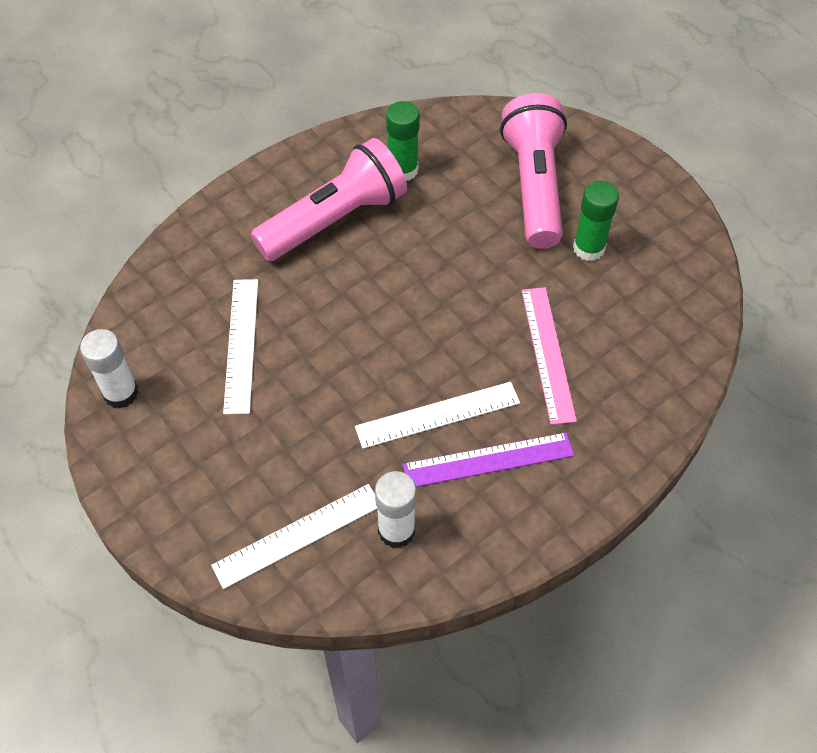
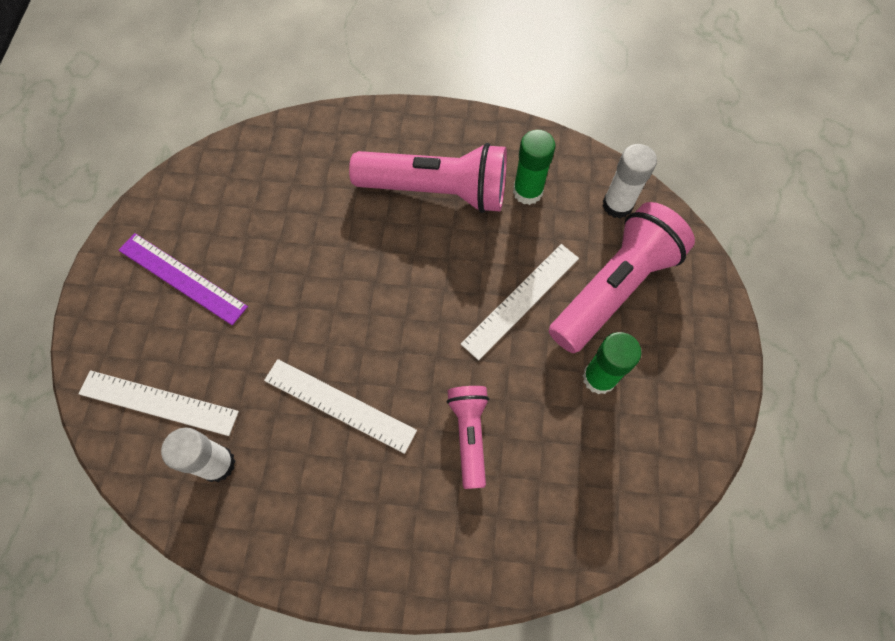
camera: 45 degrees right, 10 degrees up
white glue stick [80,329,139,408] -> white glue stick moved to [603,144,657,218]
white ruler [223,279,258,414] -> white ruler moved to [461,244,579,361]
purple ruler [403,432,574,487] -> purple ruler moved to [119,233,248,325]
pink ruler [521,287,577,425] -> pink flashlight [447,386,489,489]

